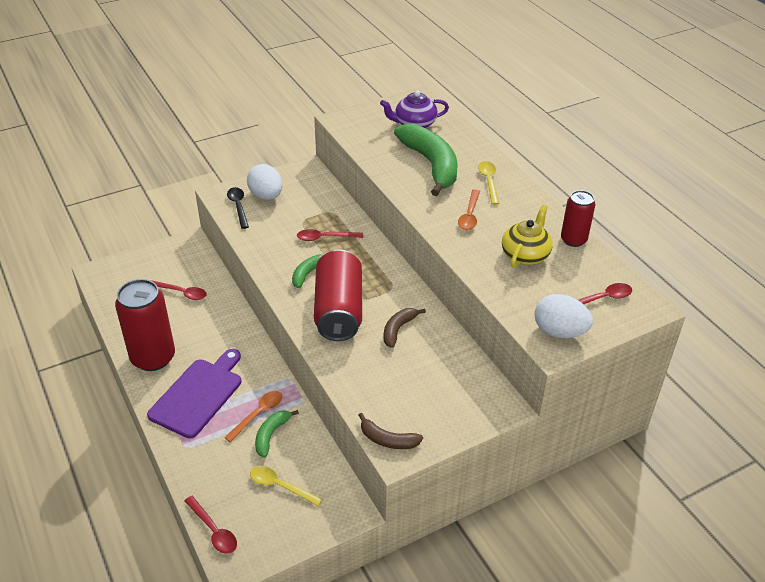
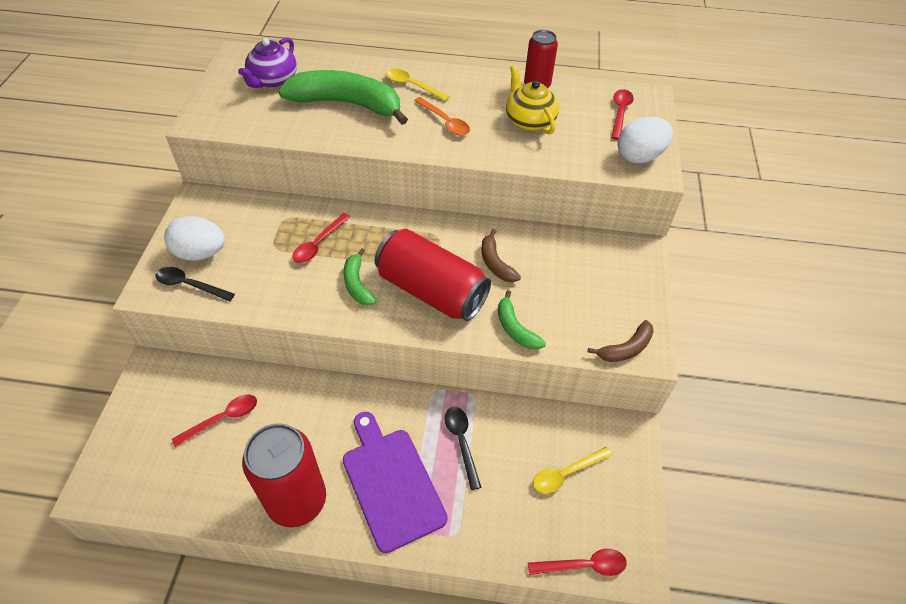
camera: 55 degrees left, 10 degrees up
orange spoon [224,391,282,442] -> black spoon [445,407,482,490]
green banana [255,410,299,458] -> green banana moved to [498,290,546,350]

